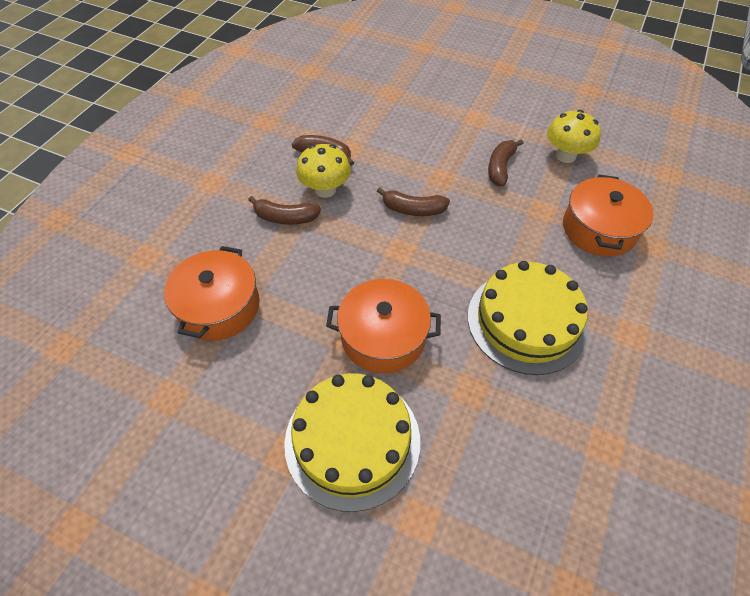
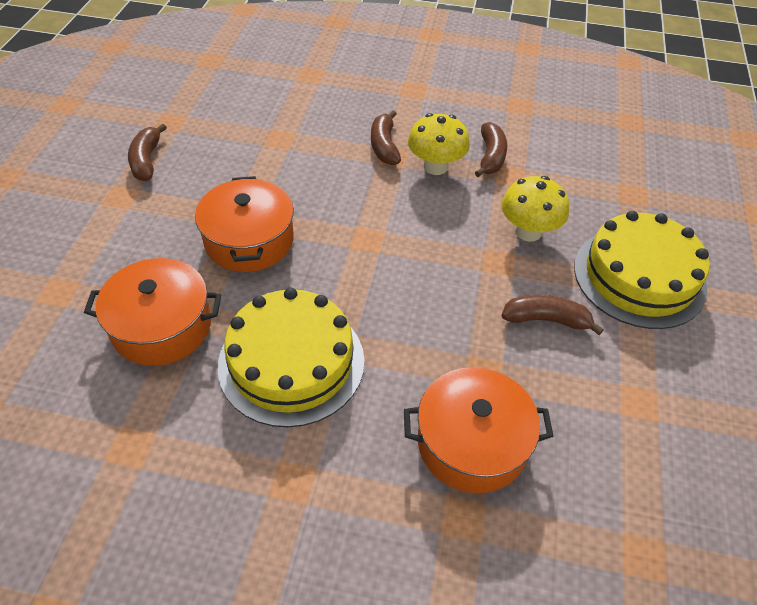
camera: 75 degrees right, 5 degrees down
orange pot [164,246,260,341] -> orange pot moved to [84,258,221,366]
yellow cake [284,373,420,512] -> yellow cake moved to [574,211,710,329]
brown banana [377,187,450,216] -> brown banana moved to [128,124,167,181]
yellow mushroom [547,110,601,163] -> yellow mushroom moved to [501,176,569,242]

